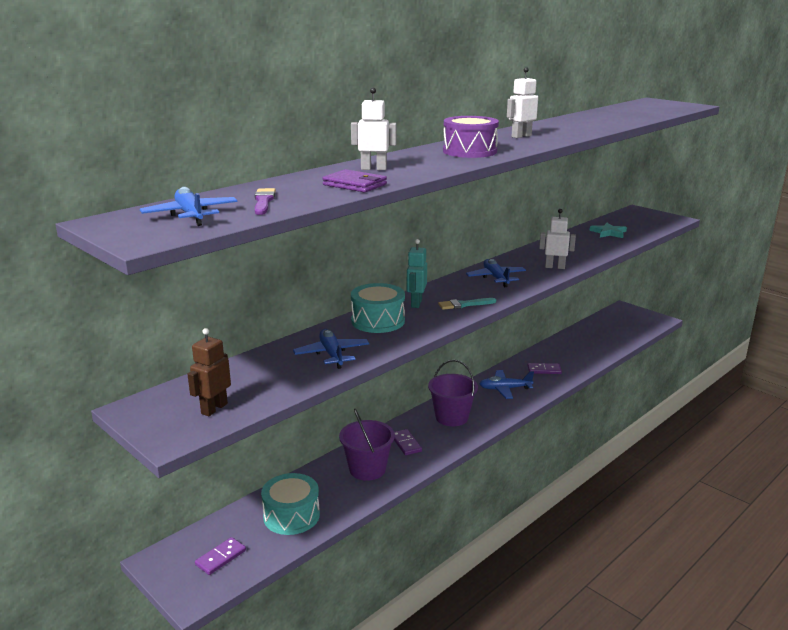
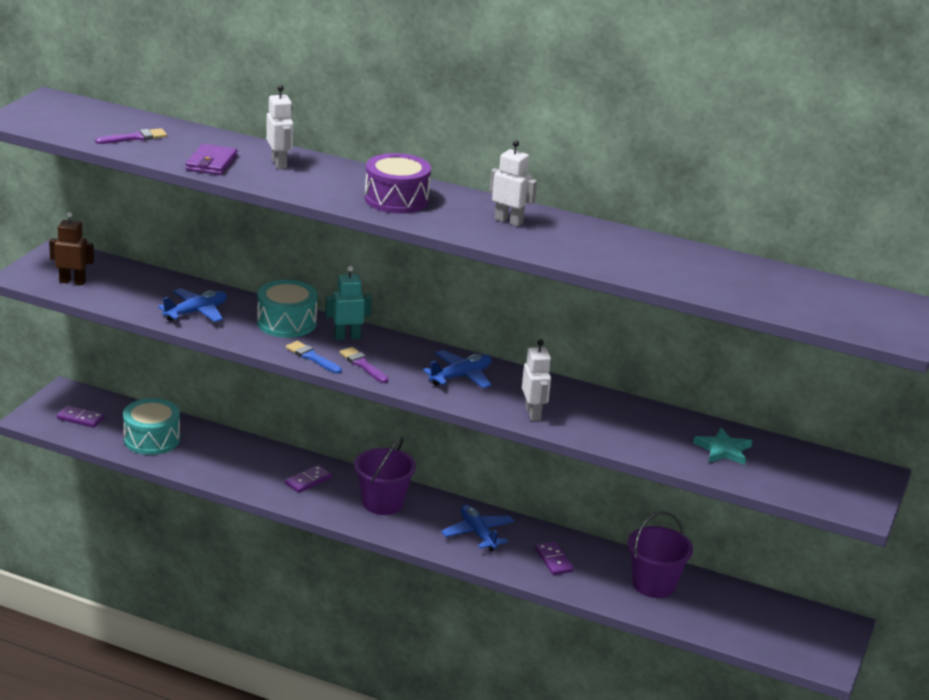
camera: 65 degrees right, 5 degrees up
blue plane [140,187,238,226] -> none
purple bucket [339,409,395,481] -> purple bucket moved to [627,511,693,598]
turquoise brush [438,298,496,310] -> purple brush [339,347,389,383]
none -> blue brush [286,341,342,374]

